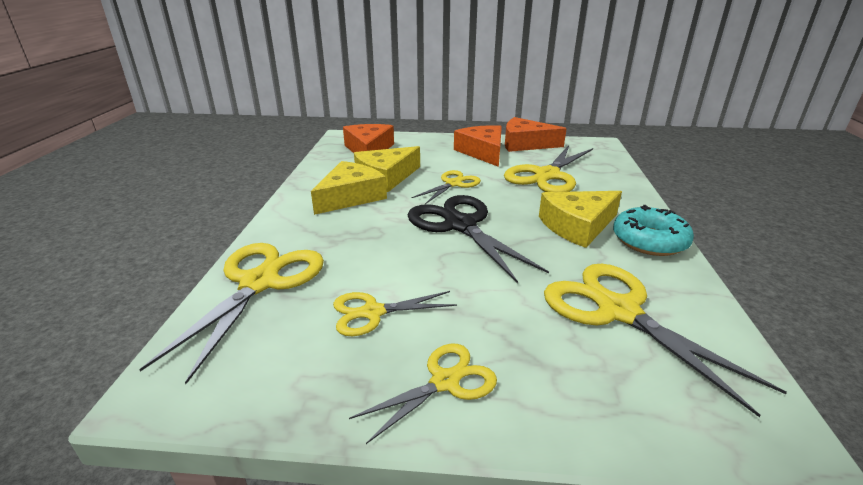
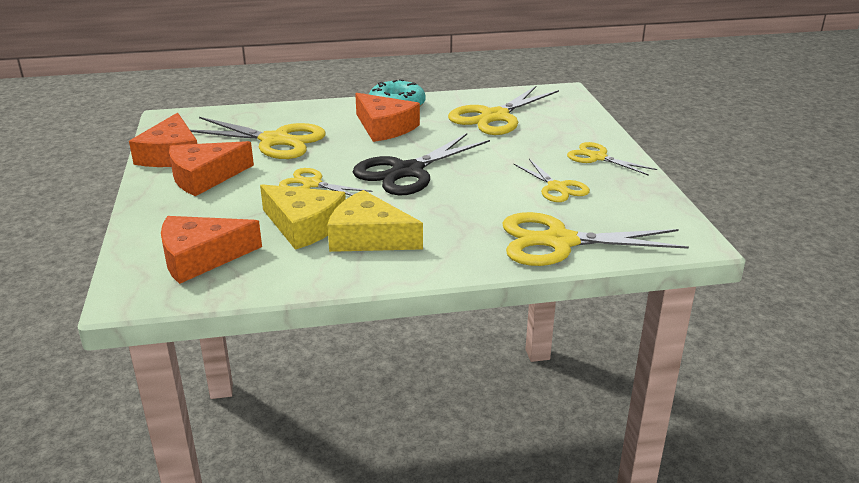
camera: 105 degrees left, 0 degrees up
yellow cheese [539,191,622,248] -> orange cheese [355,93,420,142]

